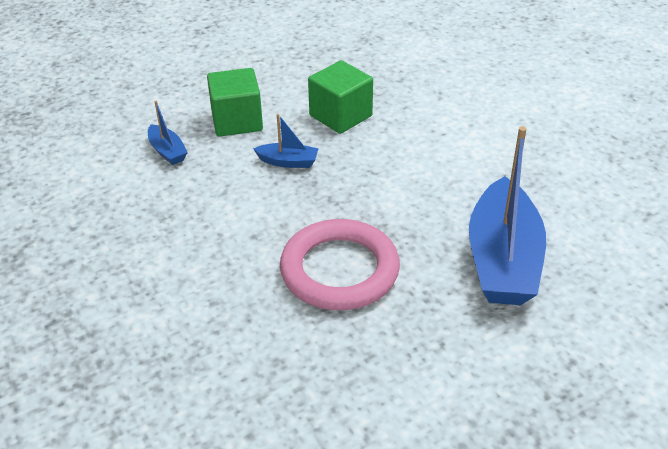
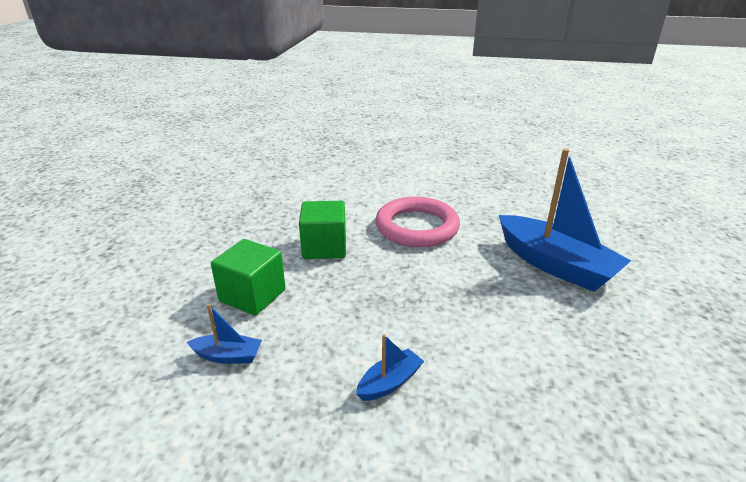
camera: 50 degrees left, 10 degrees down
blue boat [253,114,319,168] -> blue boat moved to [356,334,424,401]
pink ring [280,219,400,310] -> pink ring moved to [375,197,460,247]

